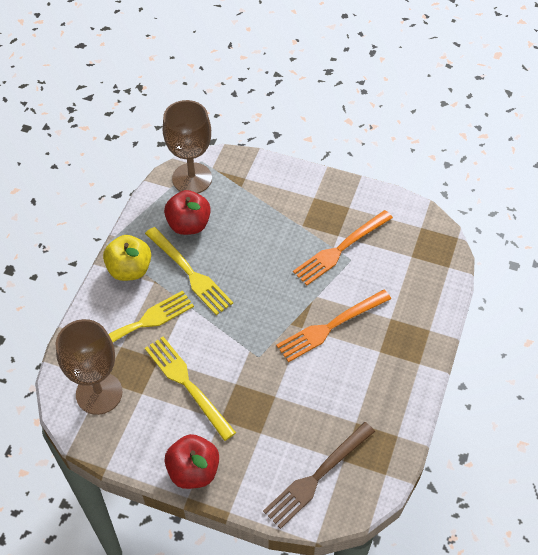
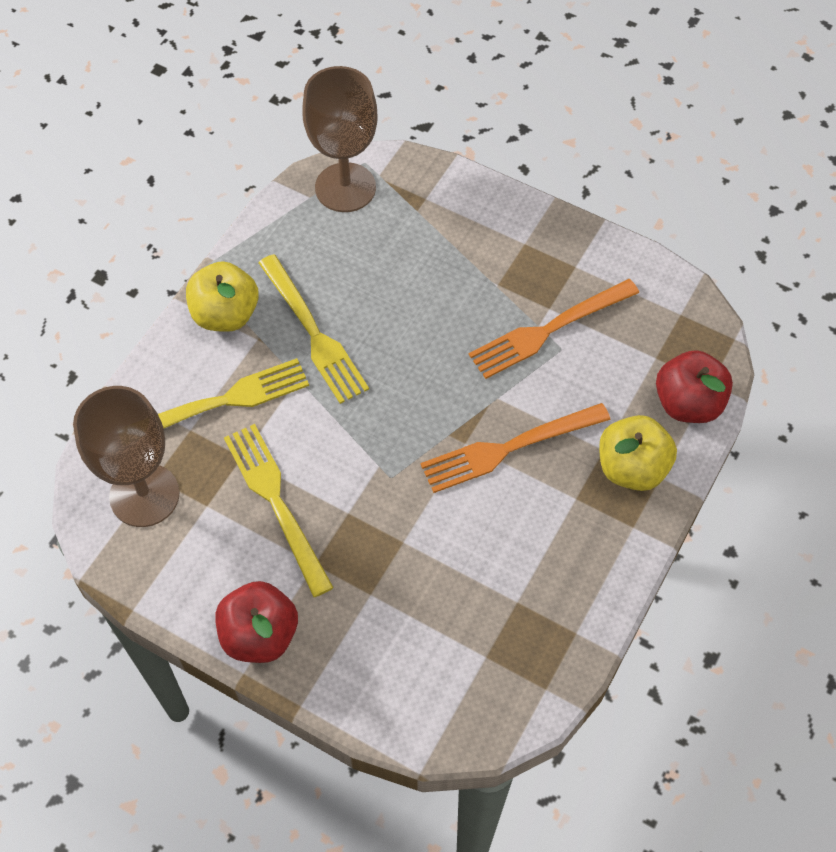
camera: 10 degrees right, 5 degrees up
red apple [164,190,211,235] -> red apple moved to [656,350,733,423]
brown fork [263,422,375,529] -> none
none -> yellow apple [599,415,677,491]

